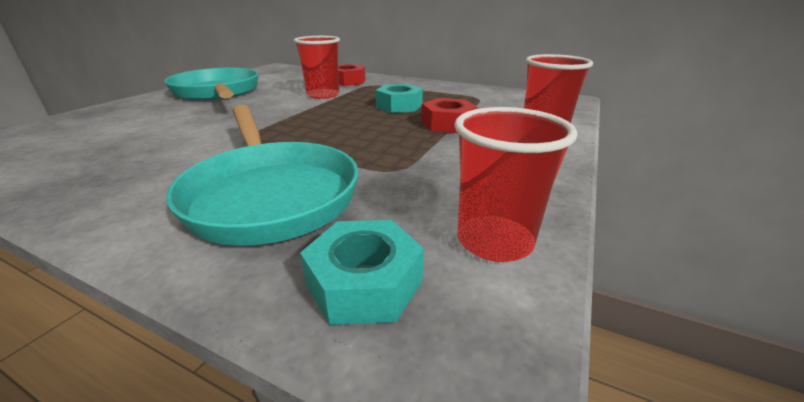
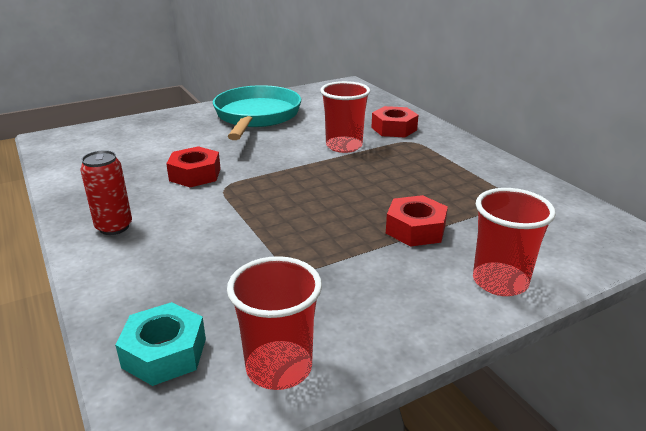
camera: 35 degrees right, 0 degrees up
turquoise pan [166,105,358,246] -> none
turquoise nut [375,84,423,113] -> none
none -> red can [80,150,132,235]
none -> red nut [166,146,221,187]

